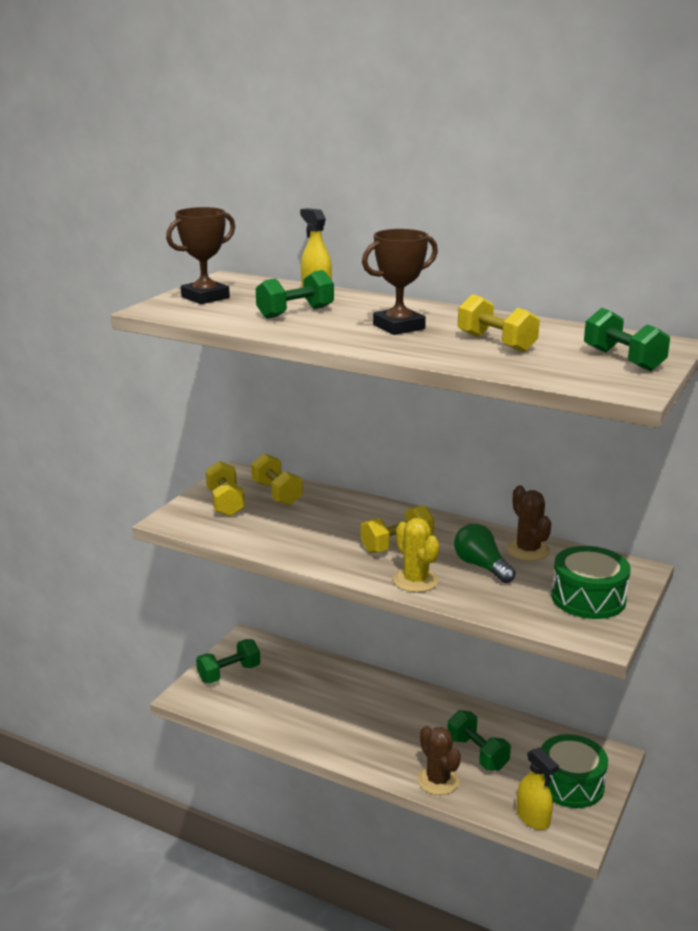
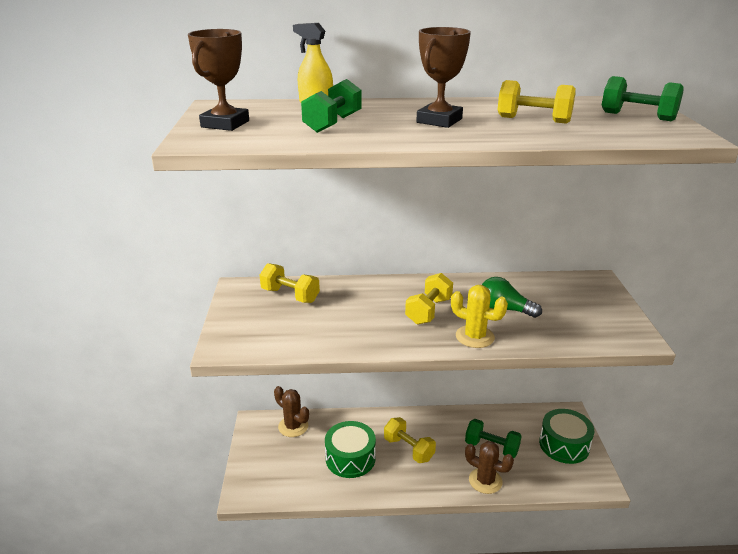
camera: 30 degrees left, 5 degrees up
green dumbbell [196,639,260,683] -> none
yellow dumbbell [206,461,245,517] -> yellow dumbbell moved to [384,417,436,463]
brown cactus [506,485,551,561] -> brown cactus moved to [274,386,309,437]
yellow spray bottle [516,747,559,830] -> none
green drum [551,546,631,619] -> green drum moved to [325,421,376,478]

